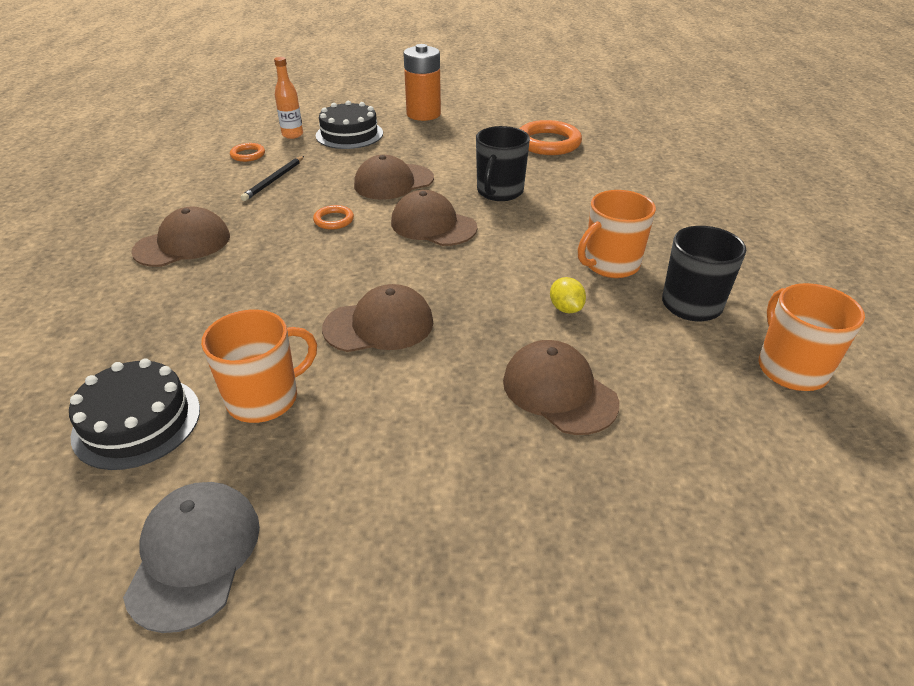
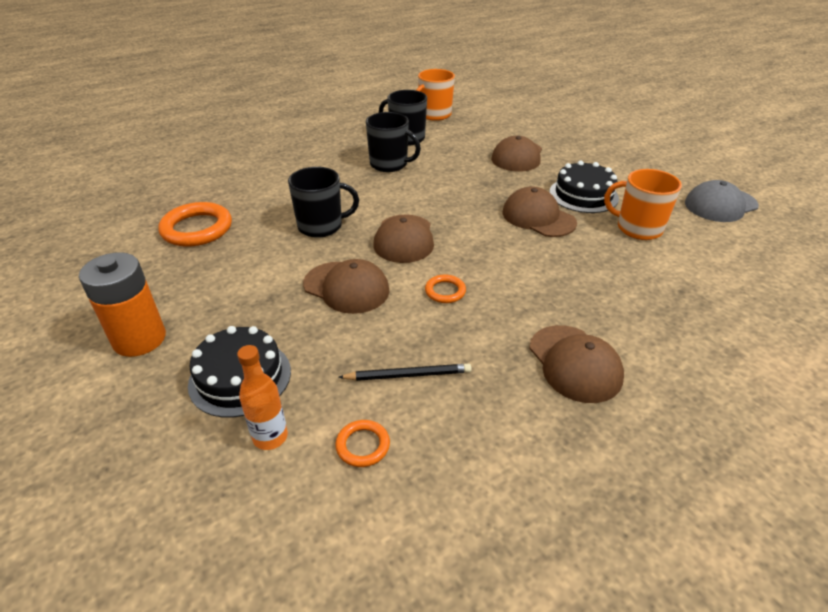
camera: 120 degrees left, 0 degrees up
black cake [69,358,200,470] -> black cake moved to [549,161,619,213]
brown cap [131,207,230,267] -> brown cap turned 135 degrees counterclockwise [529,325,624,403]
yellow lemon [550,277,586,313] -> none
orange mug [578,190,656,278] -> black mug [366,112,421,172]

